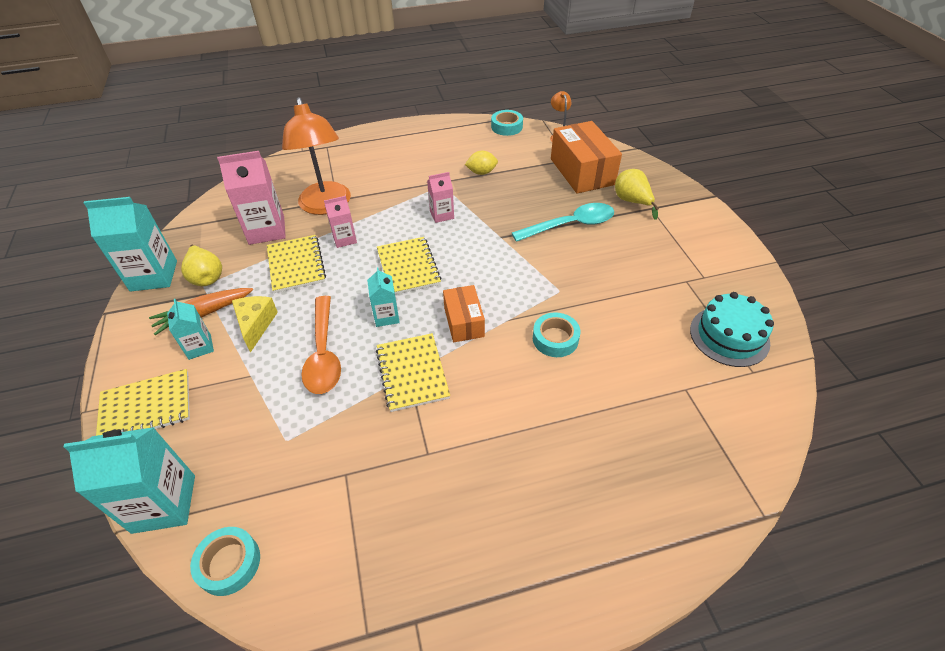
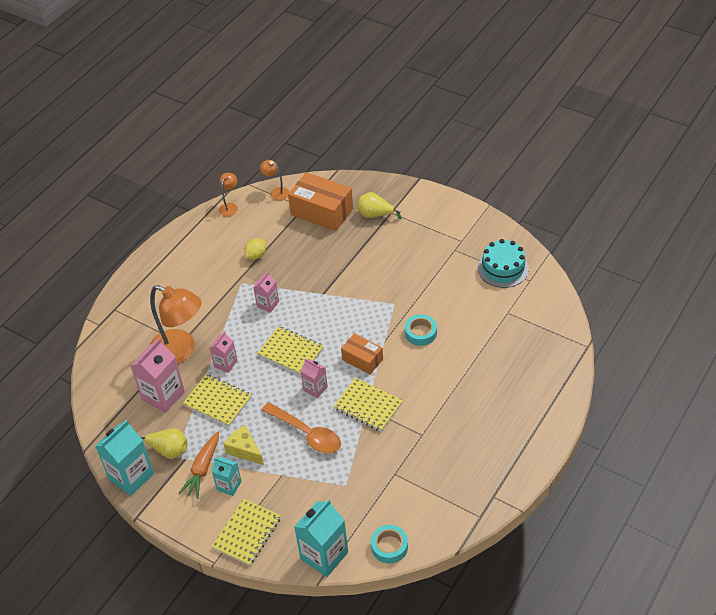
camera: 40 degrees left, 0 degrees up
turquoise carton [367,267,400,327] -> pink carton [301,359,328,398]
turquoise tape [491,110,523,136] -> orange lamp [219,173,238,217]
turquoise spoon [512,203,614,242] -> none

